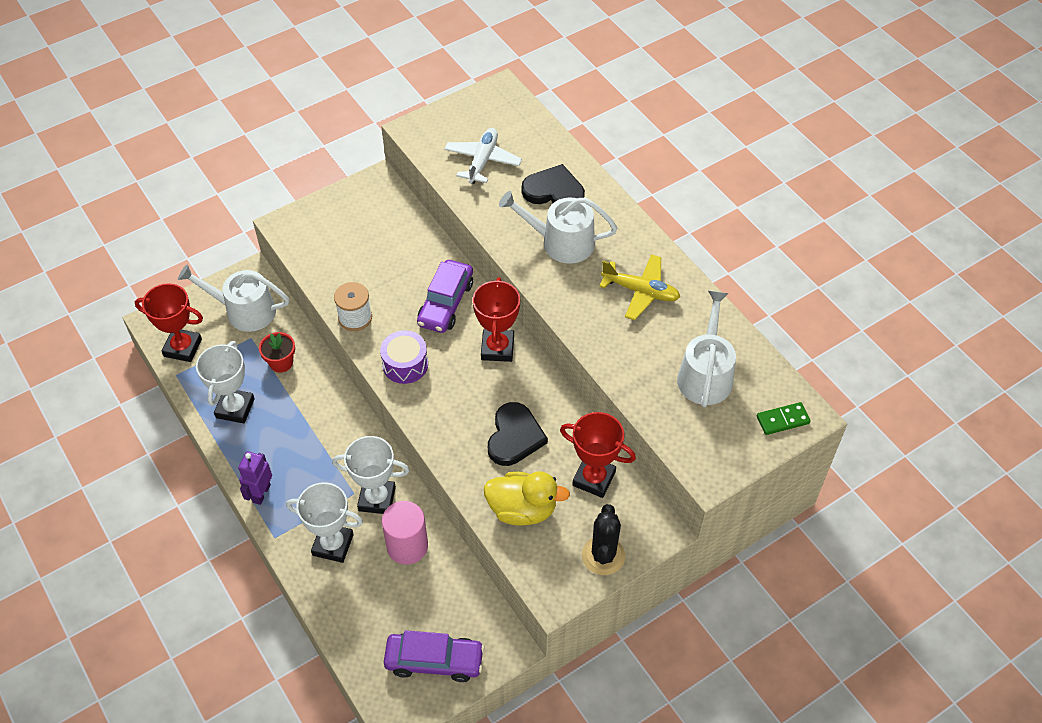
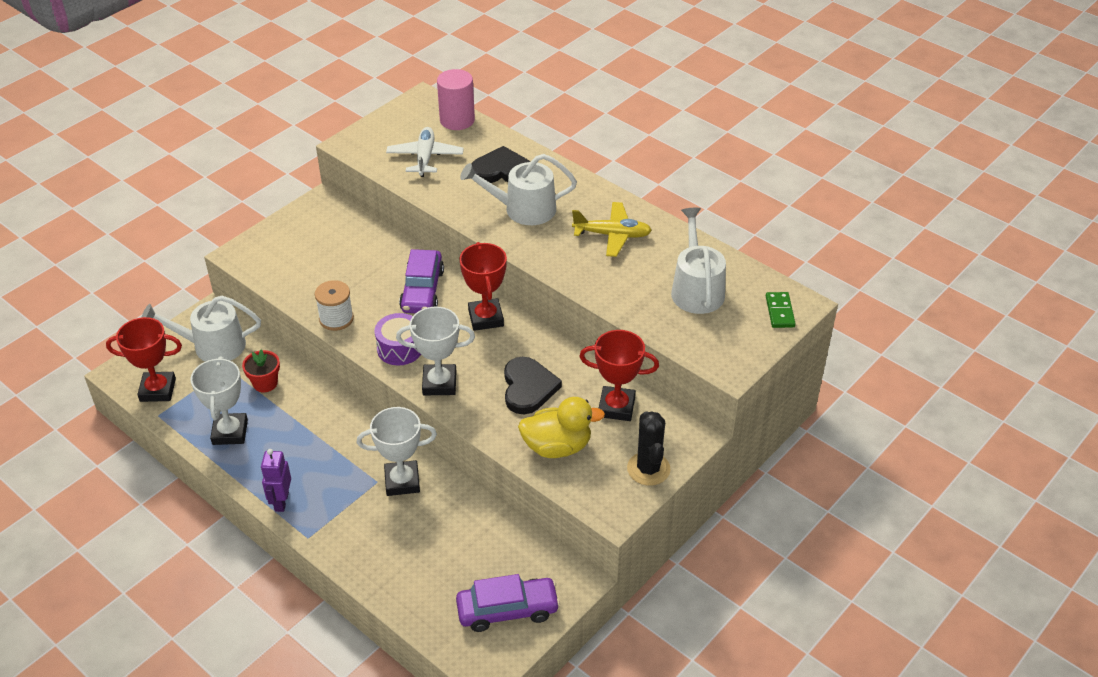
camera: 15 degrees left, 10 degrees down
white trophy [286,482,363,563] -> white trophy moved to [396,306,475,395]
pink cylinder [382,501,428,565] -> pink cylinder moved to [437,69,475,130]
green domino [757,402,811,435] -> green domino turned 60 degrees counterclockwise [766,292,796,328]

